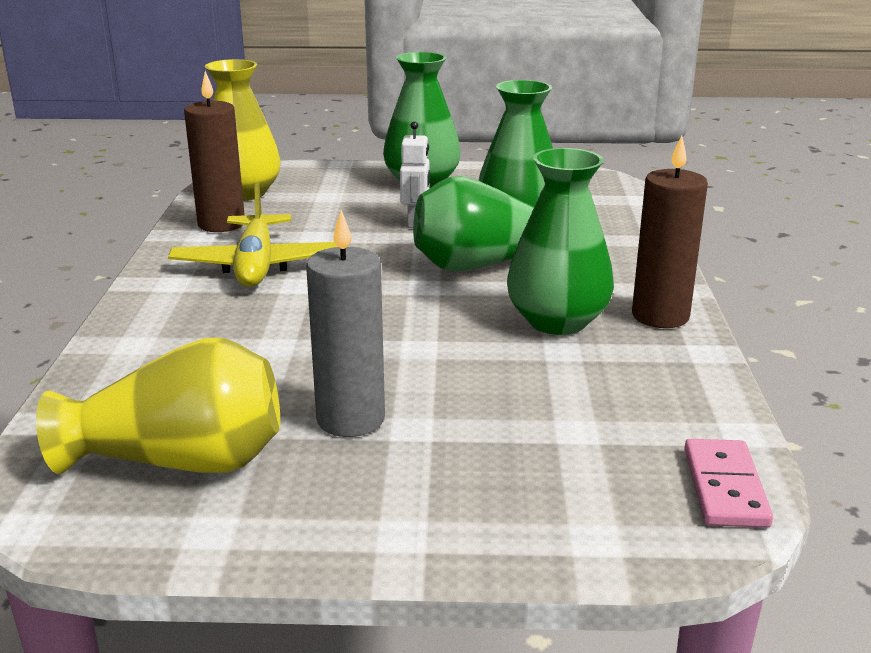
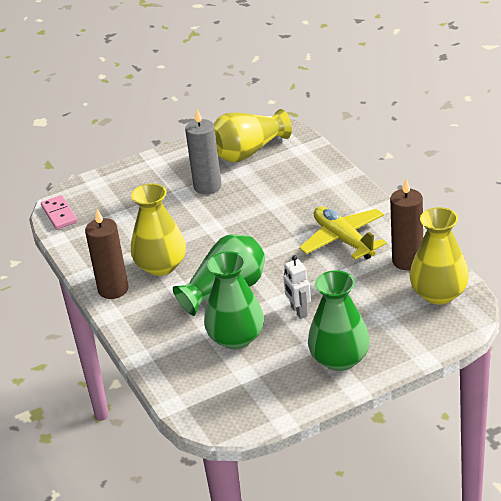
camera: 155 degrees right, 10 degrees up
green vase [507,148,614,335] -> yellow vase [131,183,186,276]

